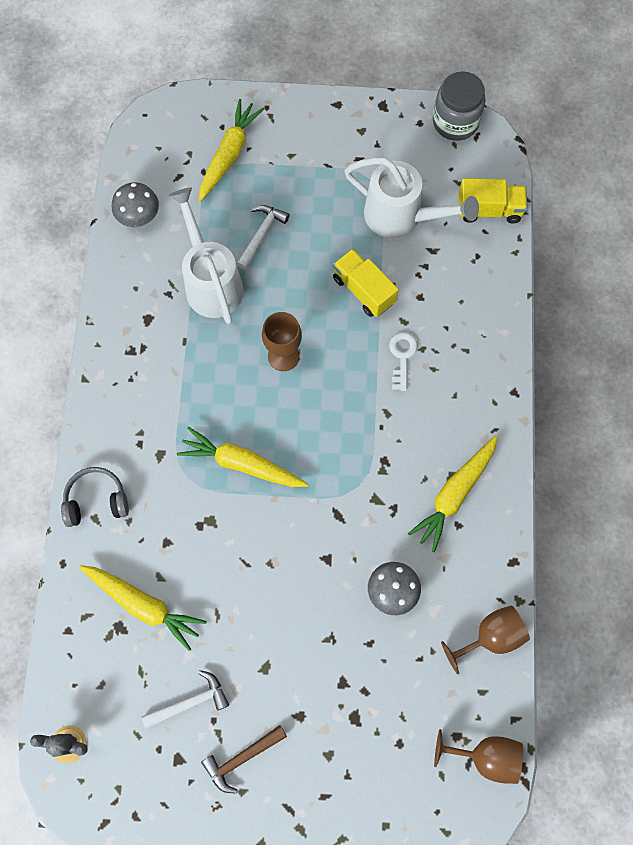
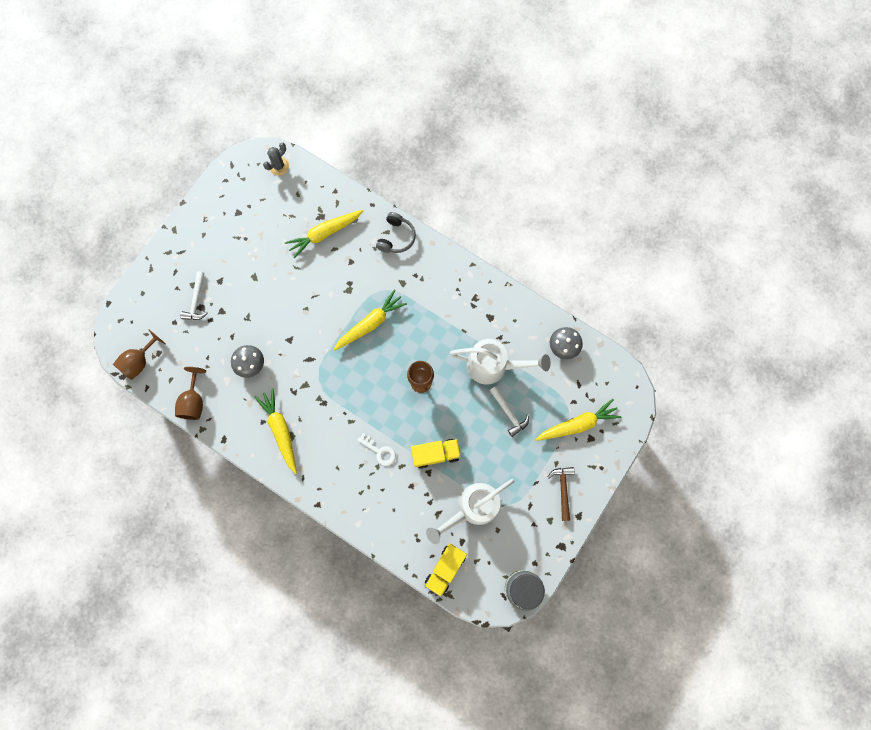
camera: 120 degrees right, 5 degrees up
white hammer [142,670,229,729] -> white hammer moved to [180,271,208,320]
yellow carrot [199,99,264,202] -> yellow carrot turned 75 degrees counterclockwise [535,399,622,441]
brown hammer [201,725,287,794] -> brown hammer moved to [547,467,575,521]

